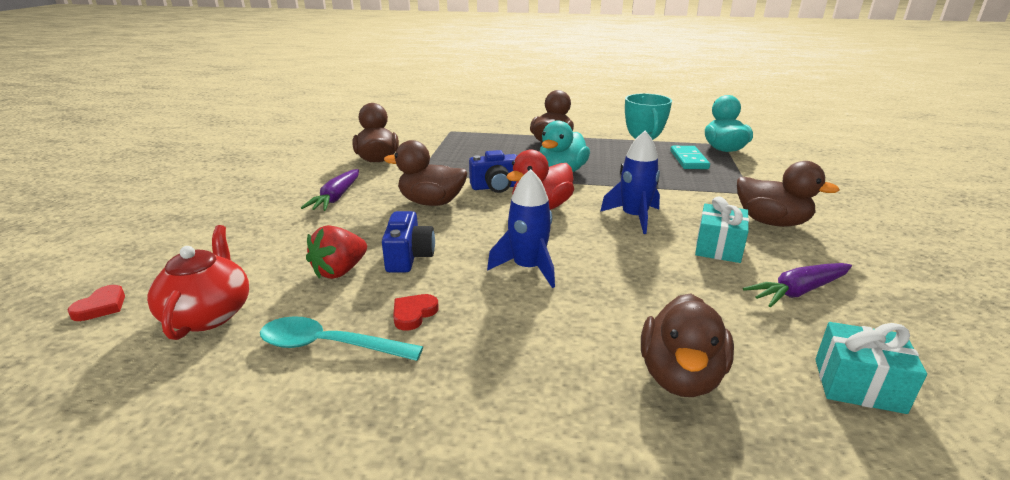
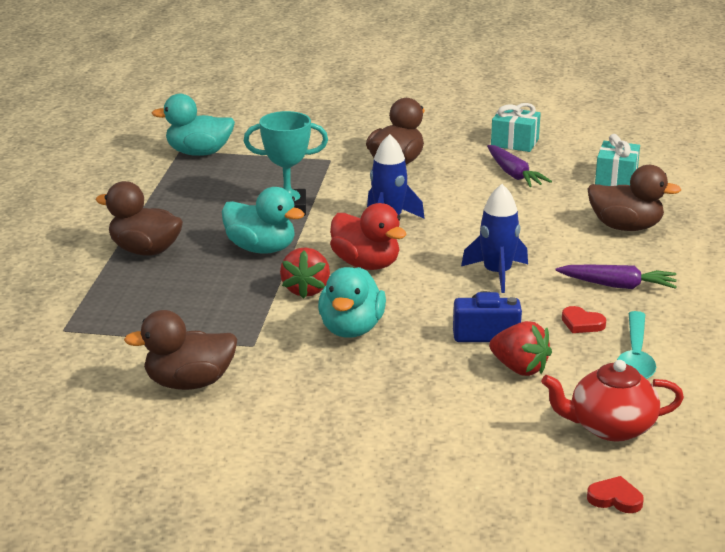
camera: 90 degrees left, 0 degrees up
purple carrot [301,169,359,211] -> purple carrot moved to [556,264,677,289]
brown duck [384,140,467,206] -> turquoise duck [318,267,386,338]
blue camera [469,150,517,193] -> red strawberry [280,247,330,299]
turquoise domino [670,146,710,169] -> none
turquoise gift [695,196,749,263] -> turquoise gift moved to [491,103,541,152]

